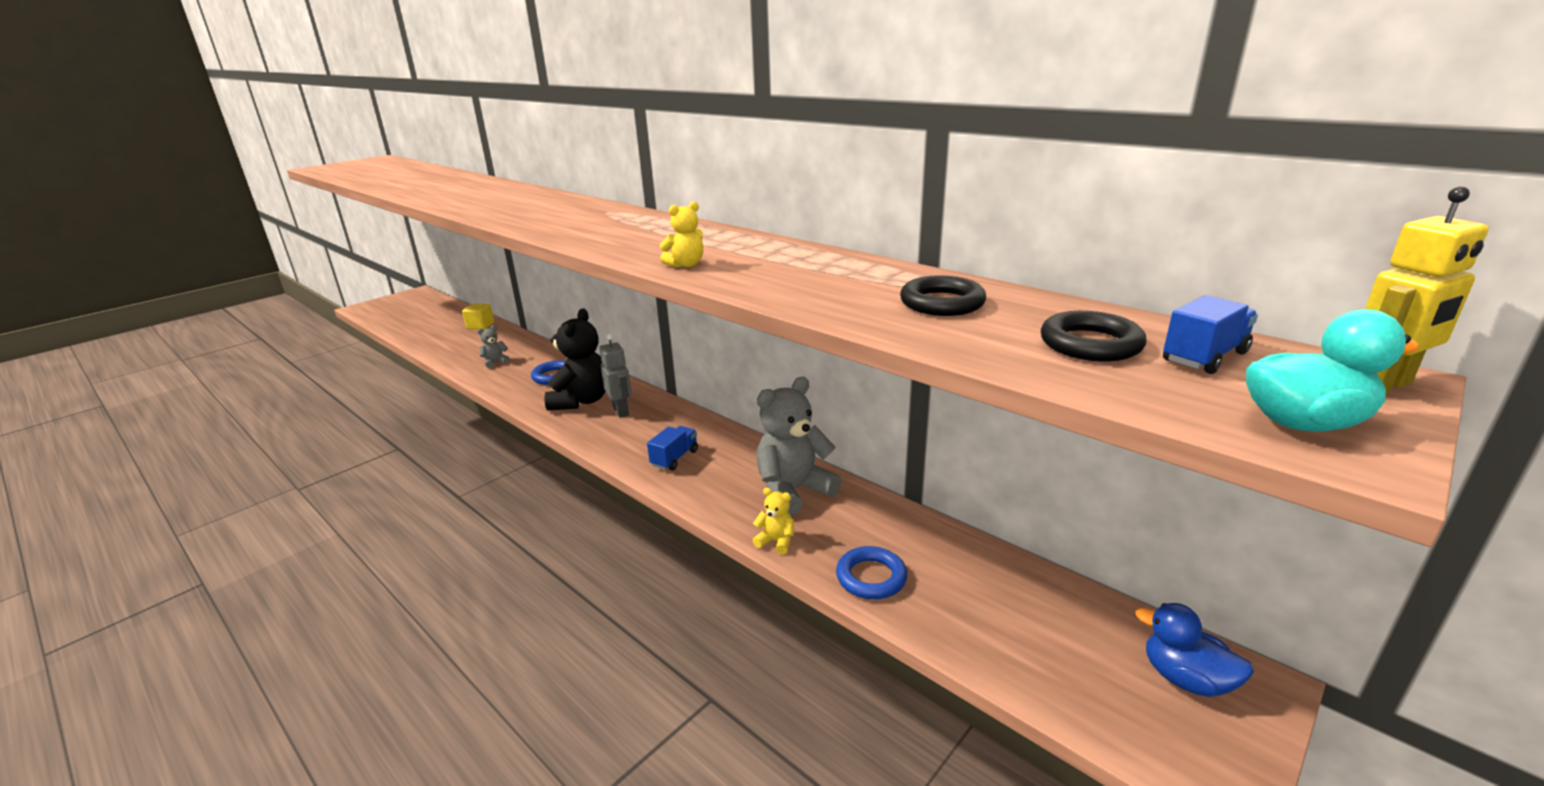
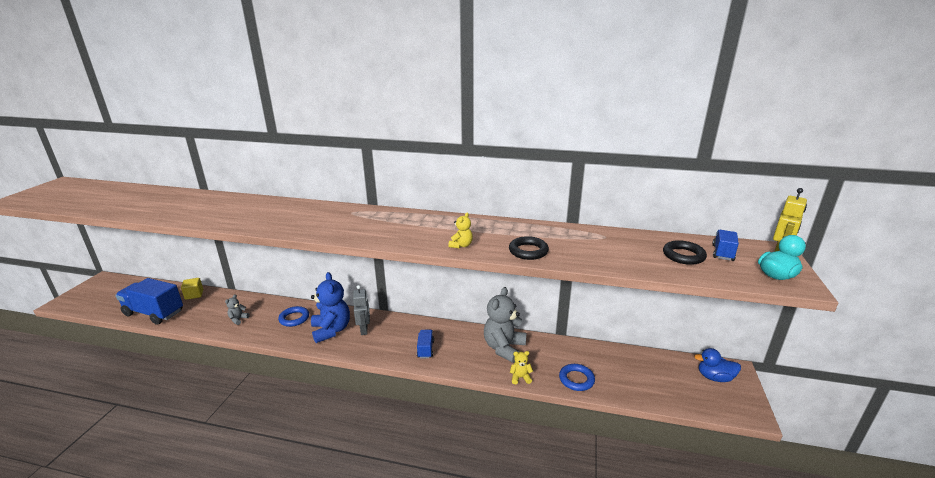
camera: 30 degrees left, 0 degrees up
black teddy bear [545,308,606,411] -> blue teddy bear [311,272,350,343]
grey robot [599,334,632,418] -> grey robot turned 45 degrees clockwise [353,285,370,335]
black ring [900,276,986,316] -> black ring moved to [509,236,549,260]
none -> blue truck [115,278,183,325]

